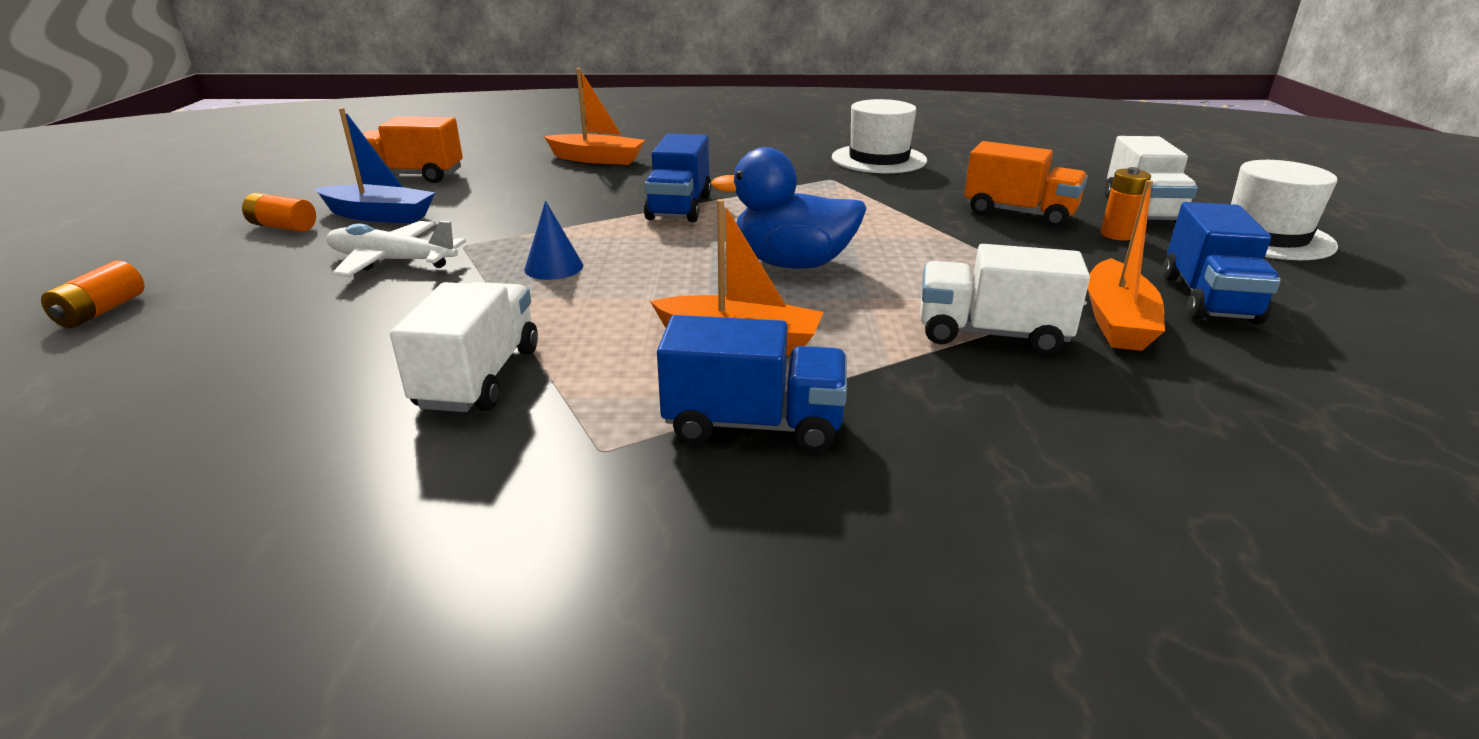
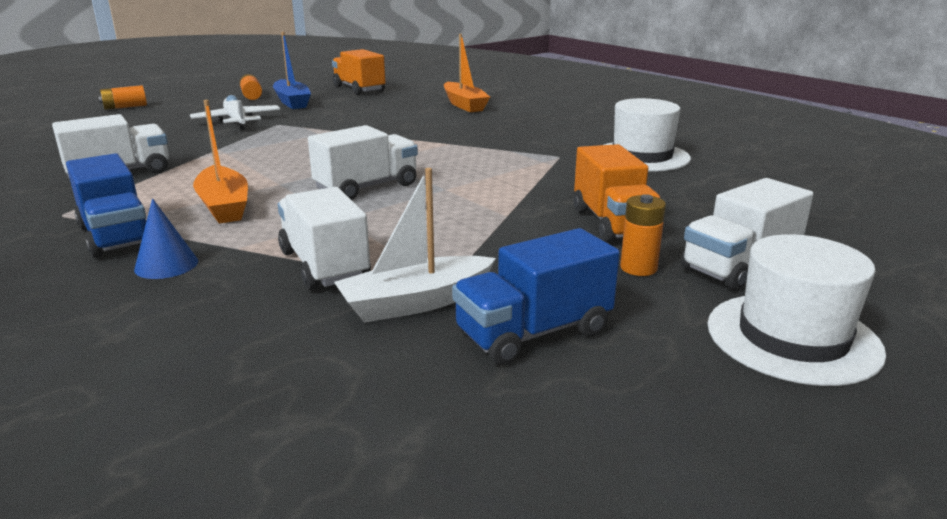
camera: 50 degrees right, 5 degrees down
blue cone [524,201,583,280] -> blue cone moved to [134,198,198,279]
blue truck [644,133,712,222] -> none
blue duck [711,147,867,269] -> white truck [308,125,418,200]
orange boat [1088,180,1165,351] -> white boat [334,168,496,323]

